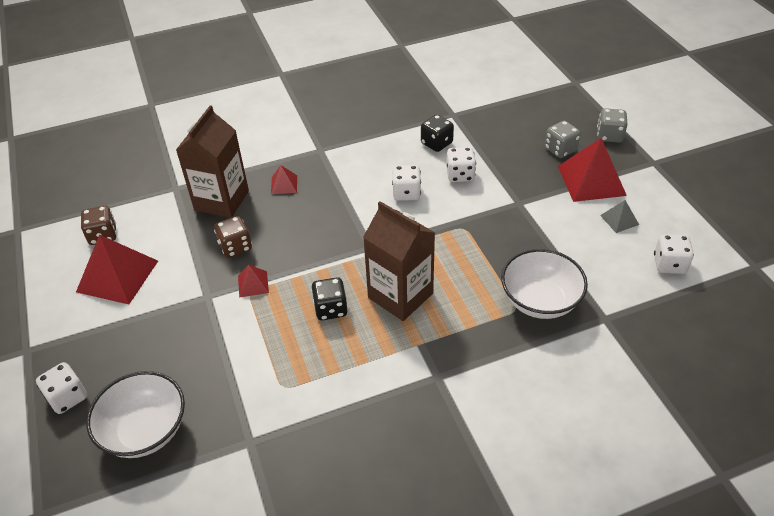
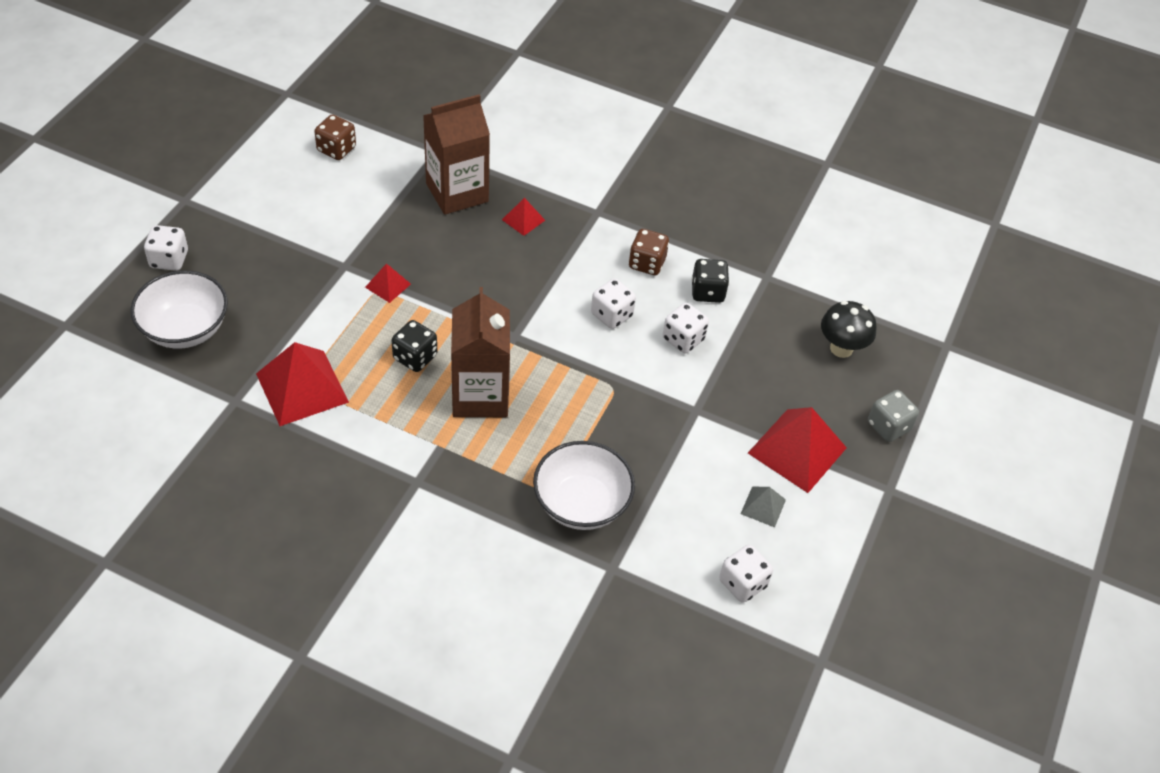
camera: 40 degrees right, 5 degrees up
red pyramid [76,235,158,305] -> red pyramid moved to [256,342,349,426]
brown dice [214,216,252,258] -> brown dice moved to [629,229,669,275]
grey dice [545,121,581,158] -> none
none -> black mushroom [821,301,877,358]

